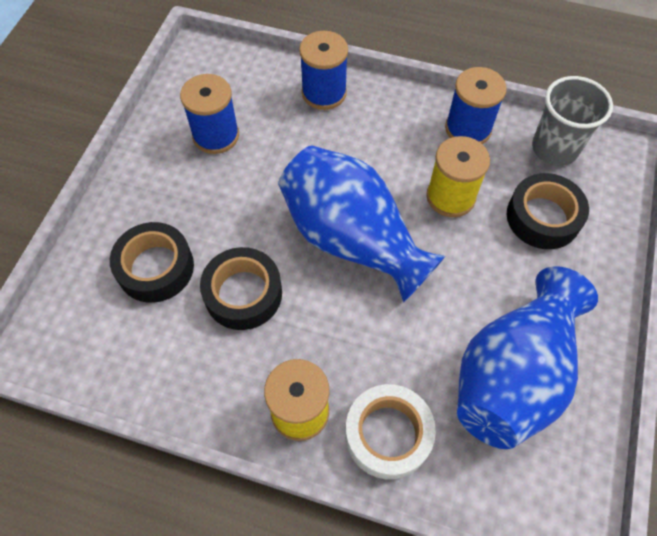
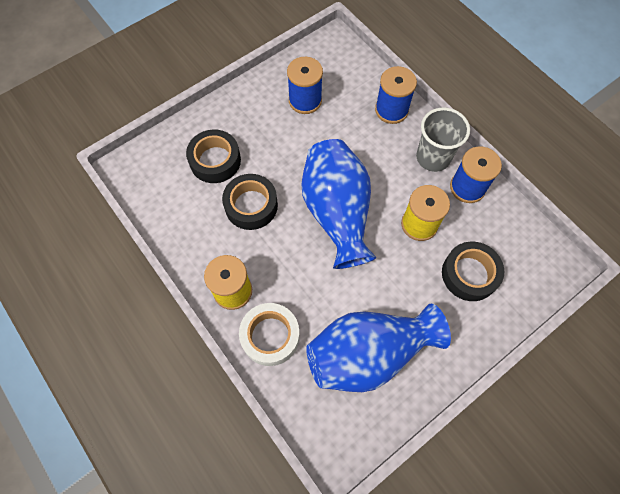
camera: 35 degrees right, 5 degrees up
grey cup [532,76,613,166] -> grey cup moved to [416,108,470,172]

